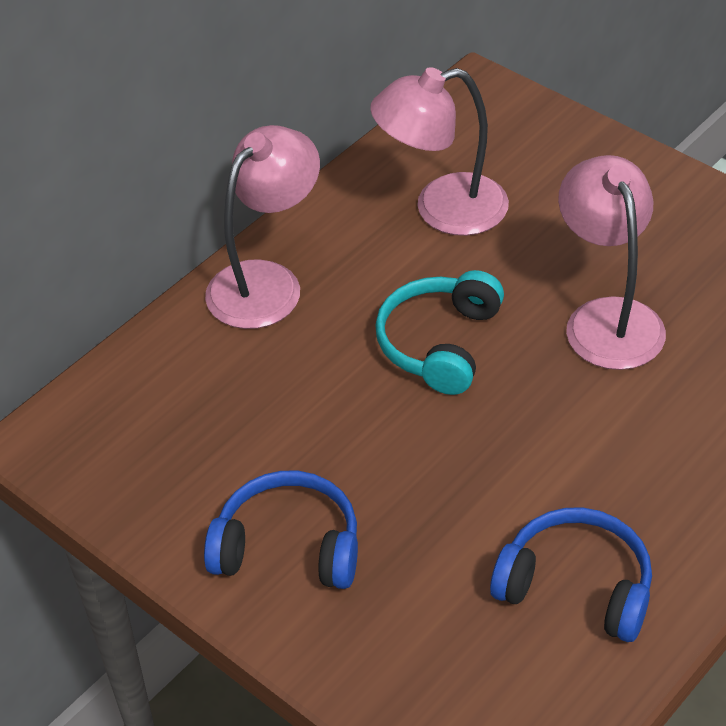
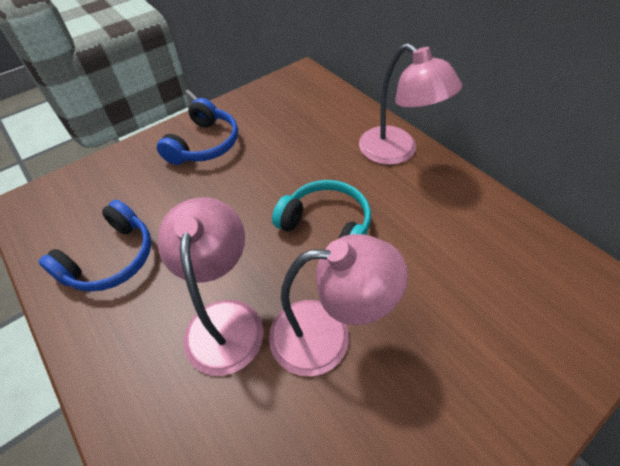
camera: 100 degrees right, 5 degrees up
pink lamp [370,67,509,236] -> pink lamp moved to [158,197,264,376]

